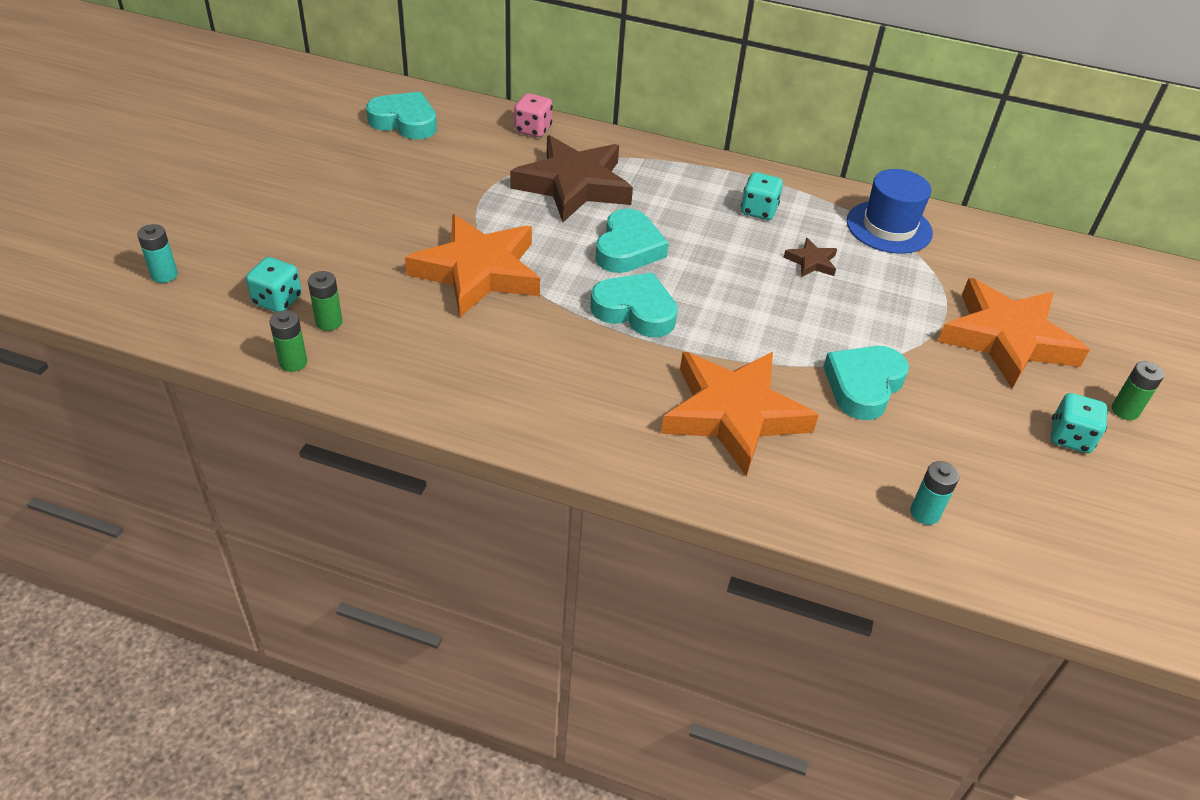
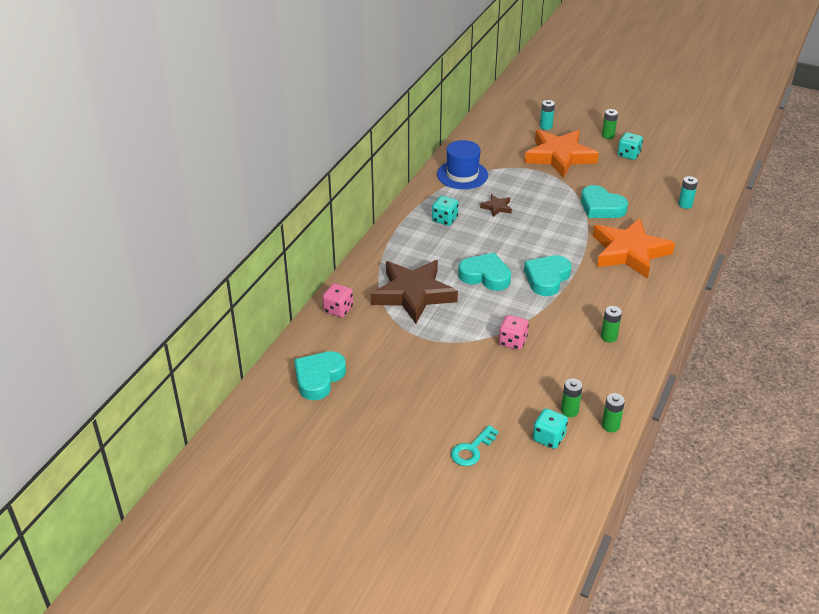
camera: 80 degrees left, 5 degrees down
turquoise battery [137,224,178,283] -> turquoise battery moved to [540,100,555,130]
orange star [405,214,540,317] -> pink dice [499,315,529,350]
none -> turquoise key [451,425,498,466]
none -> green battery [601,306,622,342]

